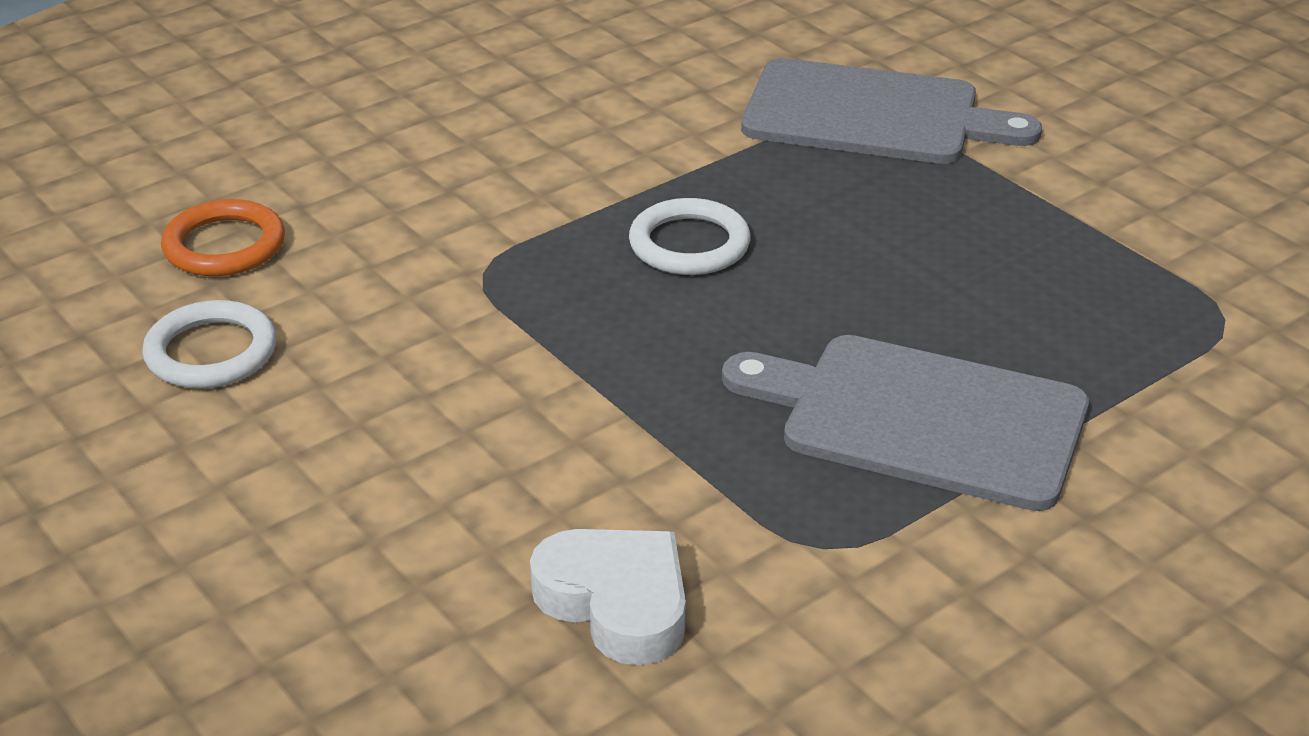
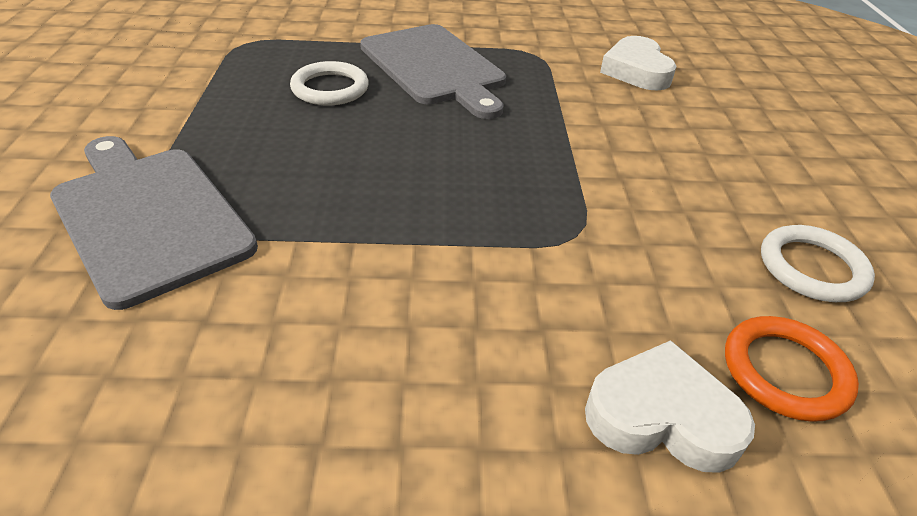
camera: 145 degrees left, 5 degrees up
white ring [629,198,751,275] -> white ring moved to [290,61,369,106]
none -> white heart [585,340,755,473]

